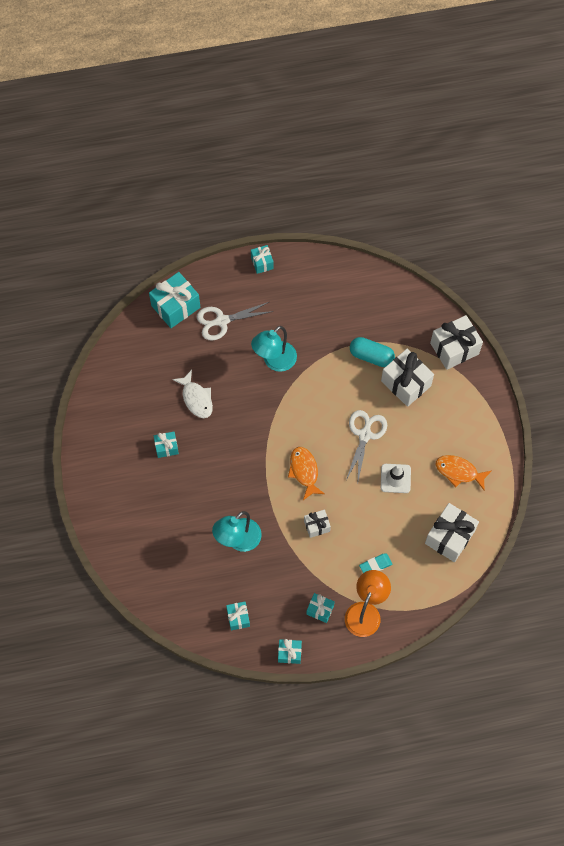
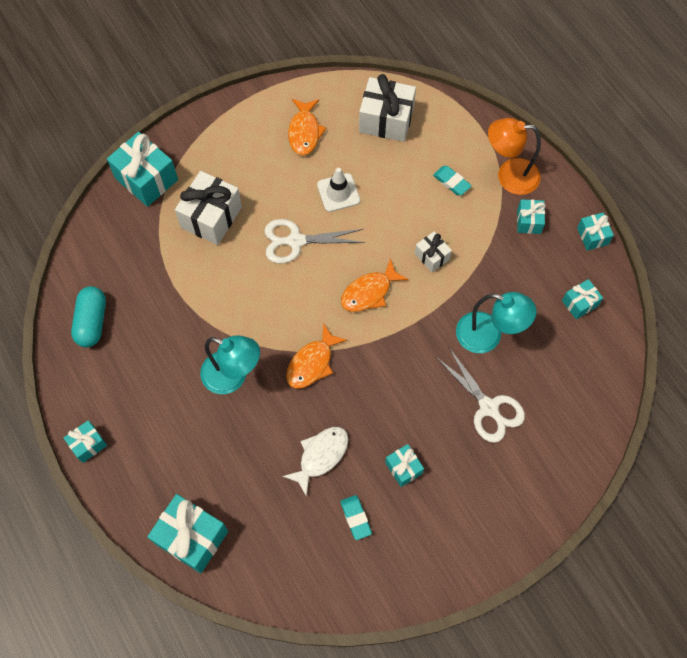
camera: 110 degrees left, 0 degrees up
white scissors [197,302,273,341] -> white scissors moved to [436,348,525,443]
turquoise capsule [350,337,395,367] -> turquoise capsule moved to [71,286,106,347]
white gift [430,315,483,370] -> turquoise gift [107,132,178,207]
none -> orange fish [286,323,347,389]
none -> turquoise eraser [340,495,372,540]

